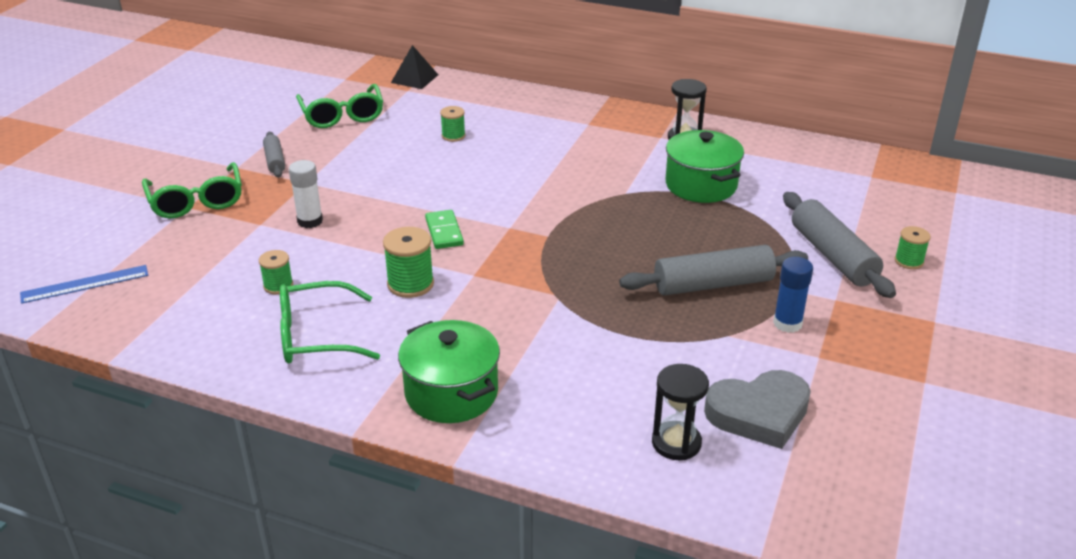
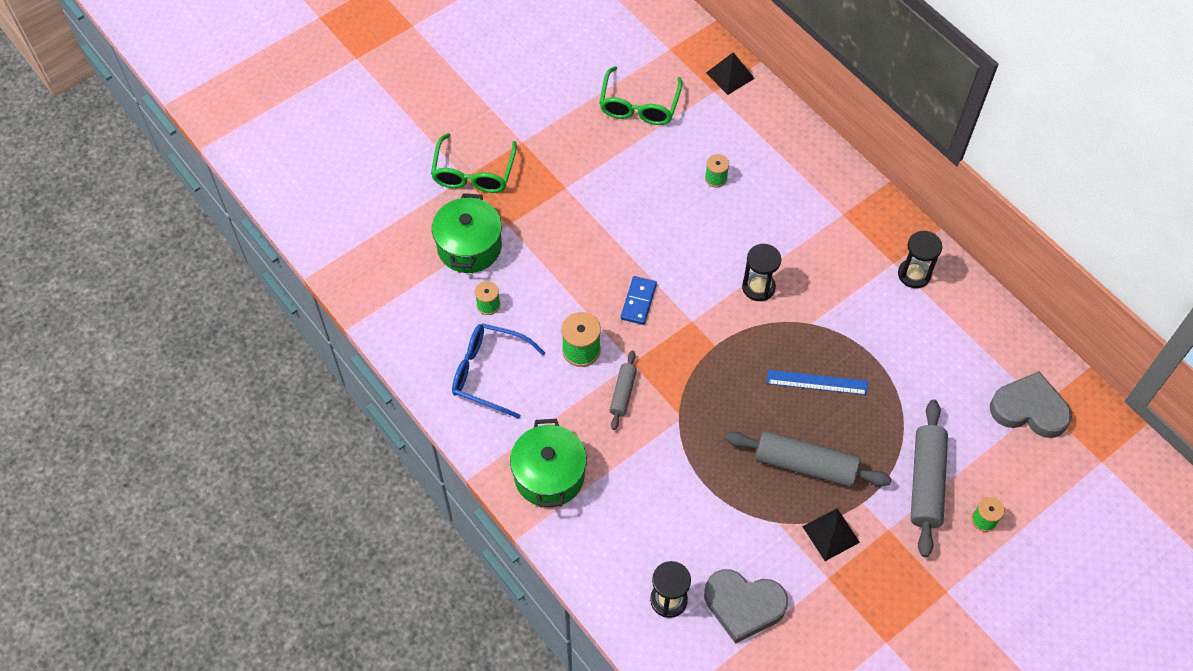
camera: 30 degrees right, 25 degrees up
blue ruler [20,265,148,304] -> blue ruler moved to [767,370,868,395]
grey rolling pin [263,132,285,178] -> grey rolling pin moved to [610,351,637,430]
green glasses [280,281,380,363] -> blue glasses [452,323,545,419]
white glue stick [289,160,323,228] -> none
green domino [425,210,464,249] -> blue domino [621,276,657,325]
green pot [666,130,744,203] -> green pot moved to [432,193,502,273]
blue glue stick [773,257,813,333] -> black pyramid [802,508,860,561]
none -> black hourglass [742,244,781,301]
none -> grey heart [990,371,1072,438]

